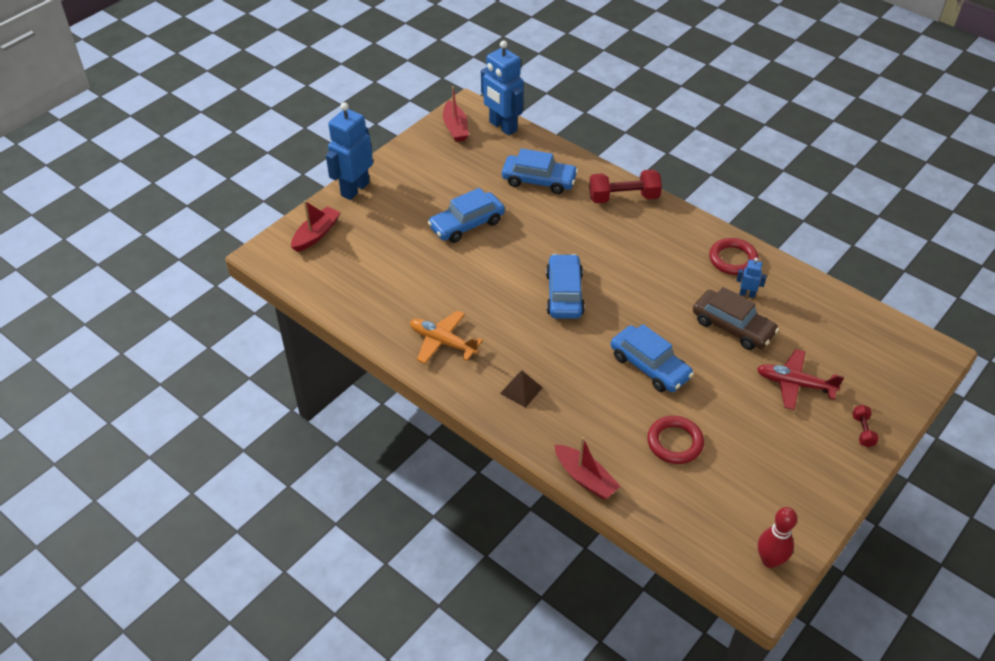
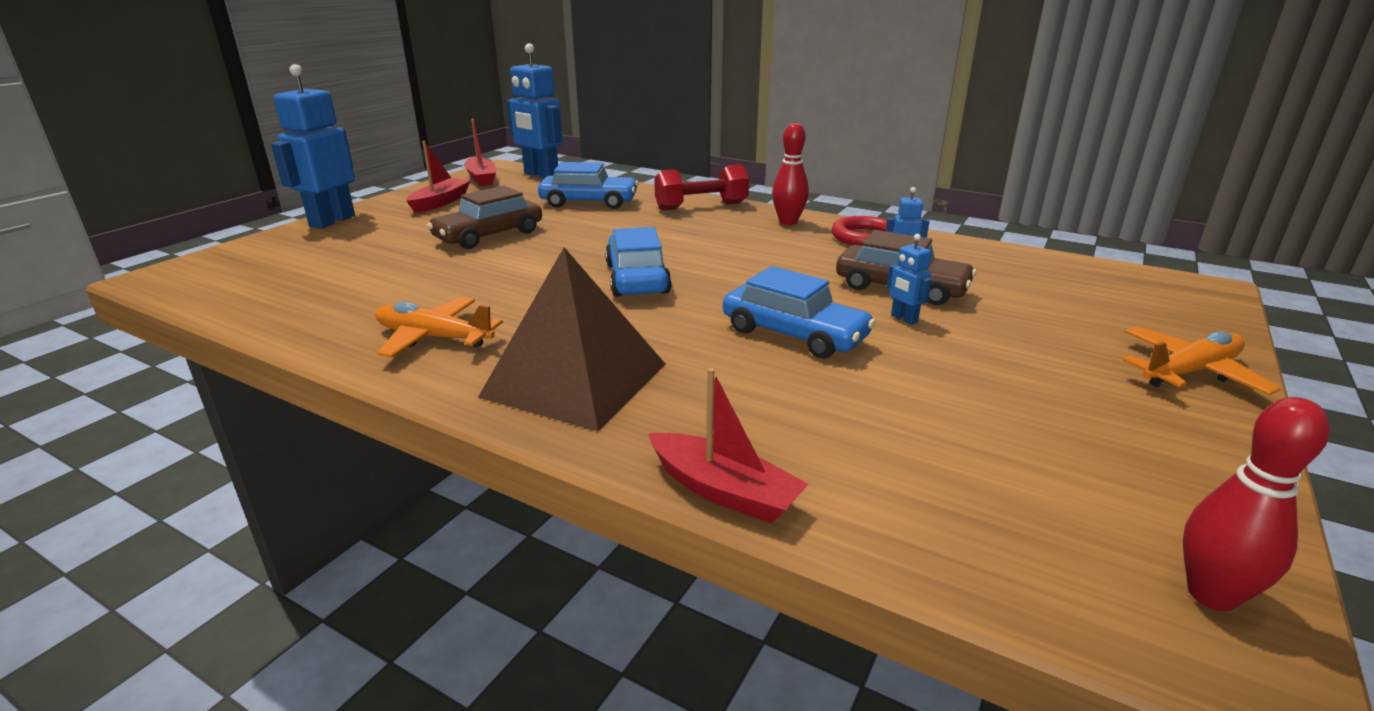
camera: 10 degrees left, 20 degrees down
red boat [291,200,340,252] -> red boat moved to [406,141,471,213]
blue car [428,188,505,243] -> brown car [427,186,542,249]
brown pyramid [500,371,543,408] -> brown pyramid [478,247,666,431], size x2.33
red ring [647,416,704,464] -> none
red plane [757,349,844,410] -> none
red dumbbell [852,405,879,447] -> orange plane [1123,326,1281,395]
none -> red bowling pin [772,123,809,225]
none -> blue robot [887,234,932,325]

